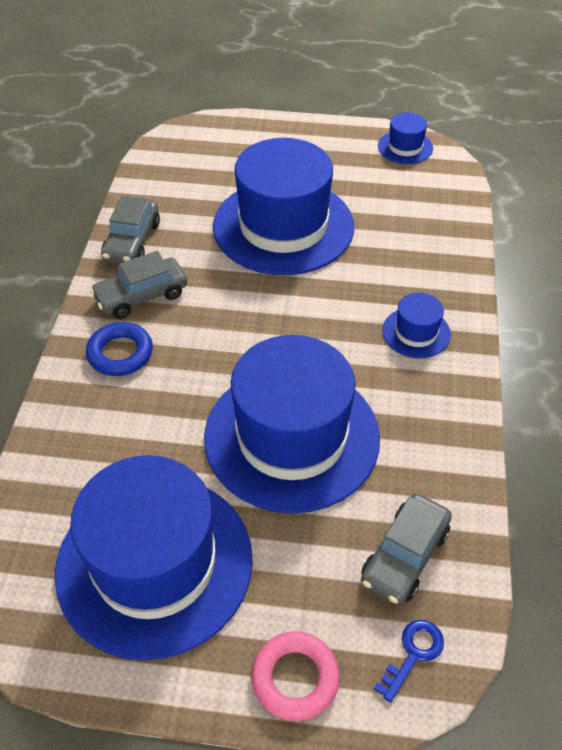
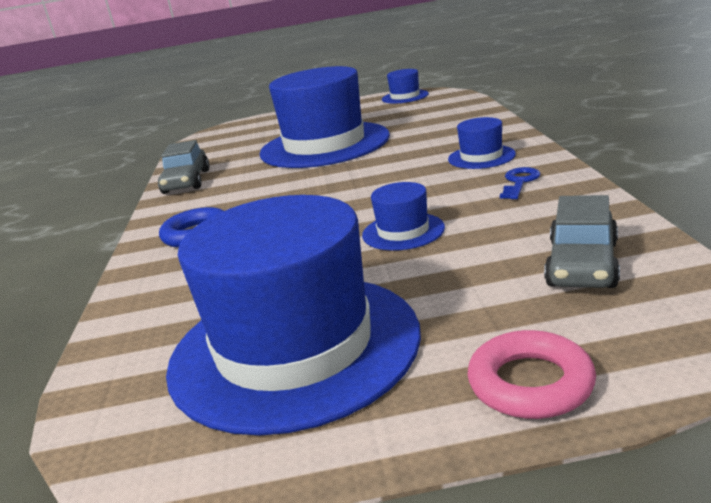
camera: 10 degrees left, 25 degrees down
grey car [90,251,187,319] -> none
blue hat [204,335,380,514] -> blue hat [362,182,445,251], size x0.43
blue key [374,620,444,703] -> blue key moved to [500,167,541,199]

